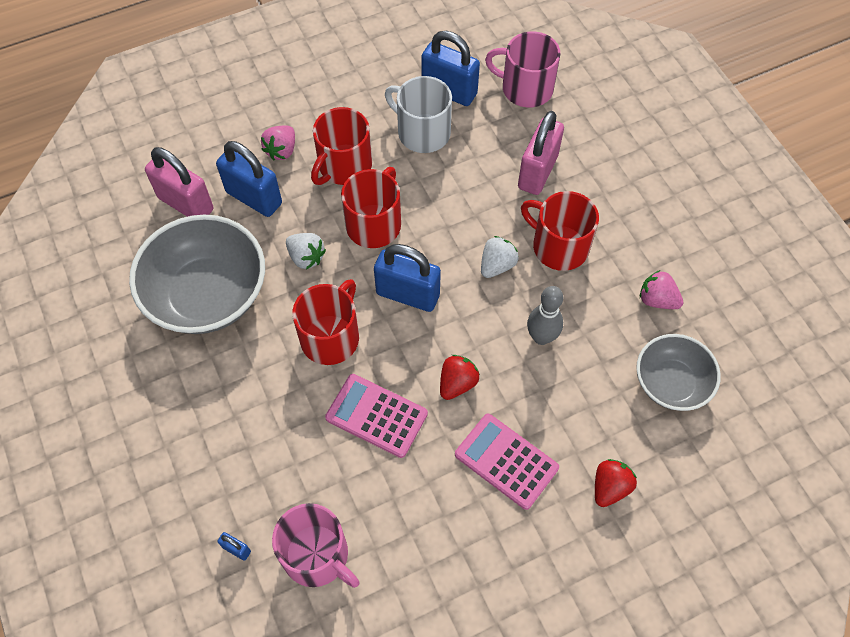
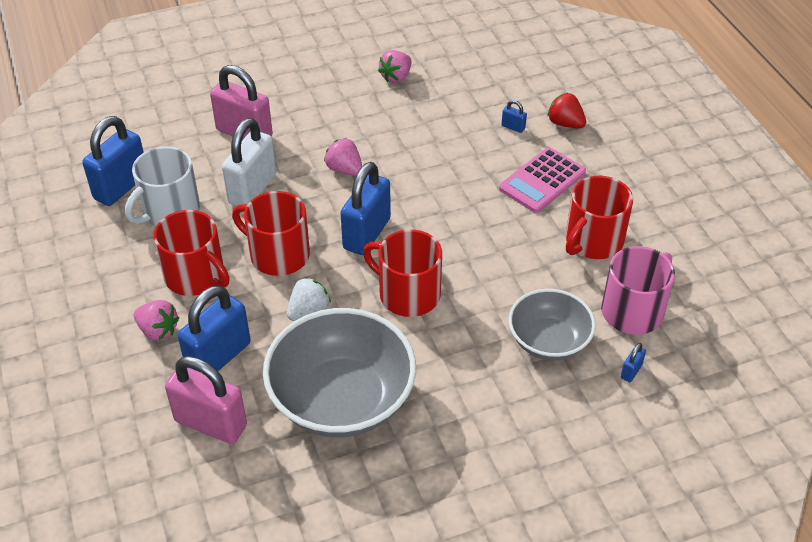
camera: 85 degrees left, 15 degrees down
pink padlock [145,147,213,217] -> pink padlock turned 75 degrees clockwise [165,356,247,444]
pink calculator [325,374,428,458] -> none
red strawberry [440,355,480,400] -> none
white strawberry [481,236,519,278] -> pink strawberry [324,138,362,176]
pink mug [485,31,560,107] -> none
red mug [521,191,599,271] -> red mug moved to [566,176,633,259]
grey bowling pin [527,286,563,345] -> none
grey bowl [636,334,721,411] -> grey bowl moved to [509,289,596,361]
none -> white padlock [222,118,276,206]
none -> blue padlock [501,100,527,133]

